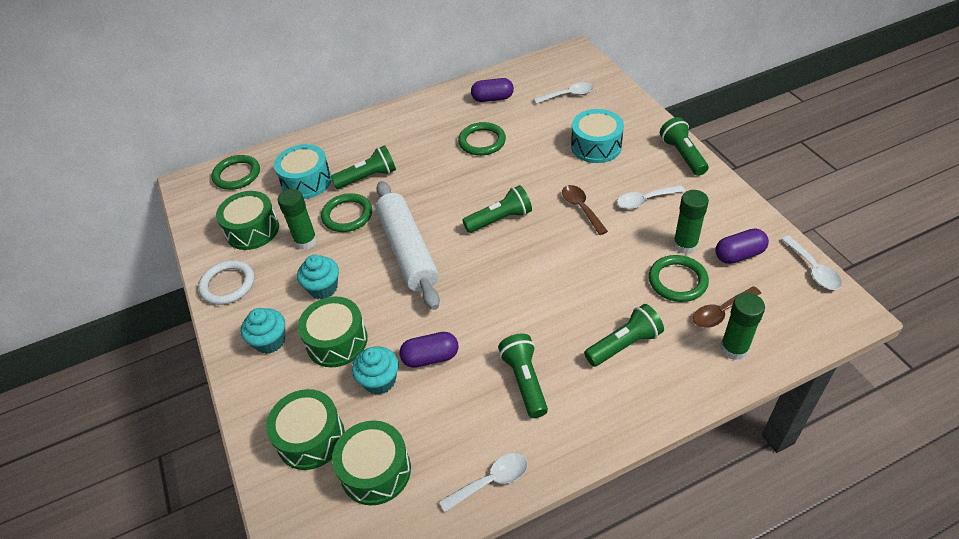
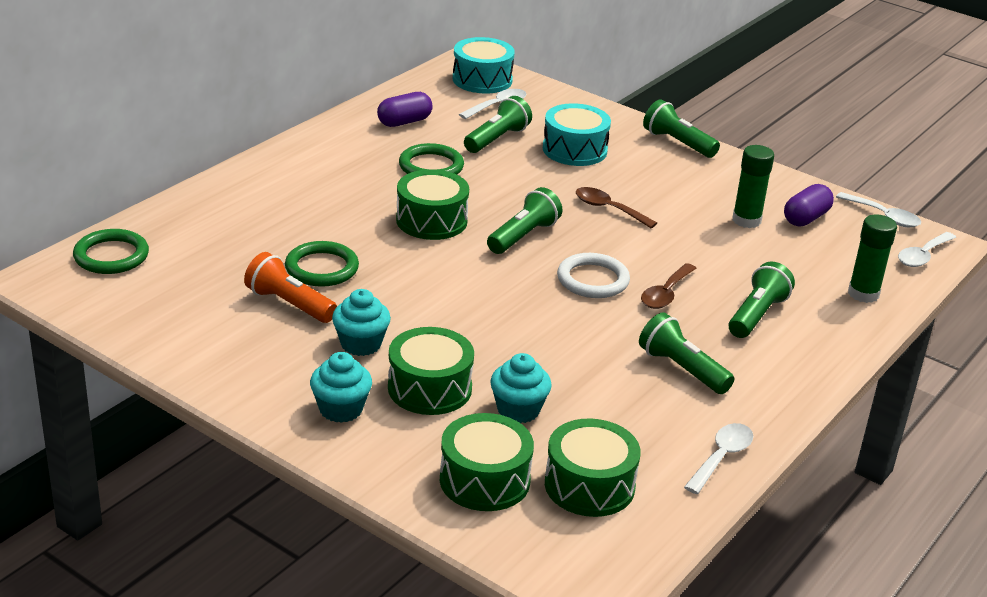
camera: 35 degrees left, 15 degrees down
white ring [198,260,254,305] -> white ring moved to [557,253,630,298]
green drum [216,191,279,250] -> green drum moved to [396,169,469,240]
turquoise drum [274,144,332,199] -> turquoise drum moved to [453,37,515,94]
green glue stick [278,189,317,250] -> orange flashlight [244,252,337,323]
green flashlight [331,145,396,189] -> green flashlight moved to [464,96,532,153]
white rolling pin [375,181,440,310] -> none
purple capsule [399,332,459,368] -> none
white spoon [617,185,685,209] -> white spoon moved to [898,232,956,267]
green ring [649,255,709,302] -> none
brown spoon [693,286,761,328] -> brown spoon moved to [641,263,697,309]

